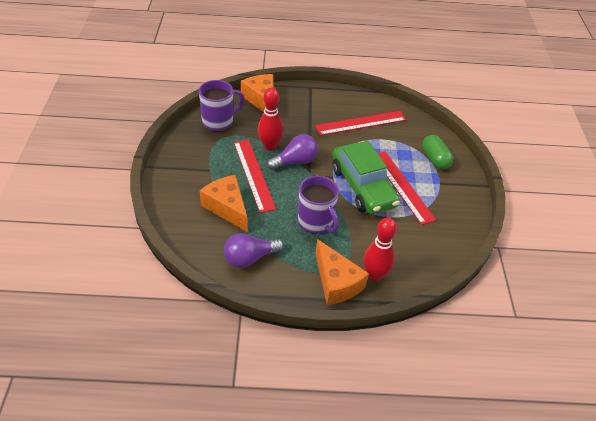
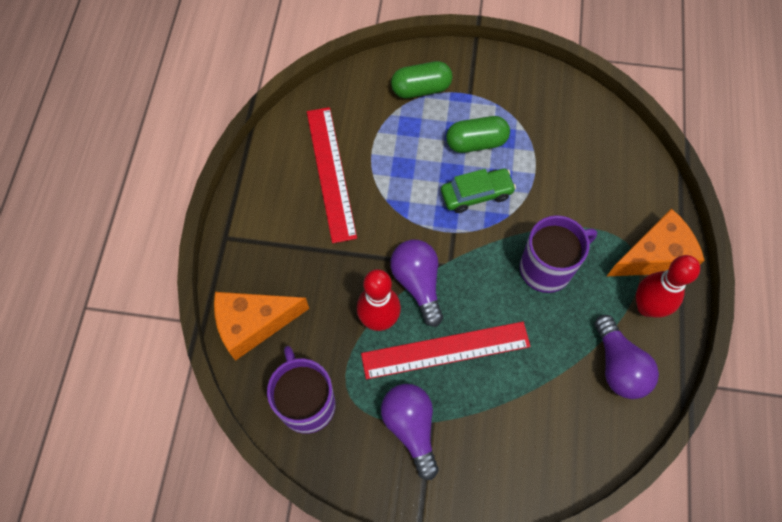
camera: 80 degrees left, 20 degrees up
orange cheese [200,175,248,232] -> none
green car [332,141,400,214] -> green car [441,169,516,213], size x0.54
red bowling pin [364,217,397,282] -> red bowling pin moved to [636,255,700,318]
red ruler [378,151,436,225] -> green capsule [446,116,510,153]
none -> purple light bulb [381,384,439,480]

